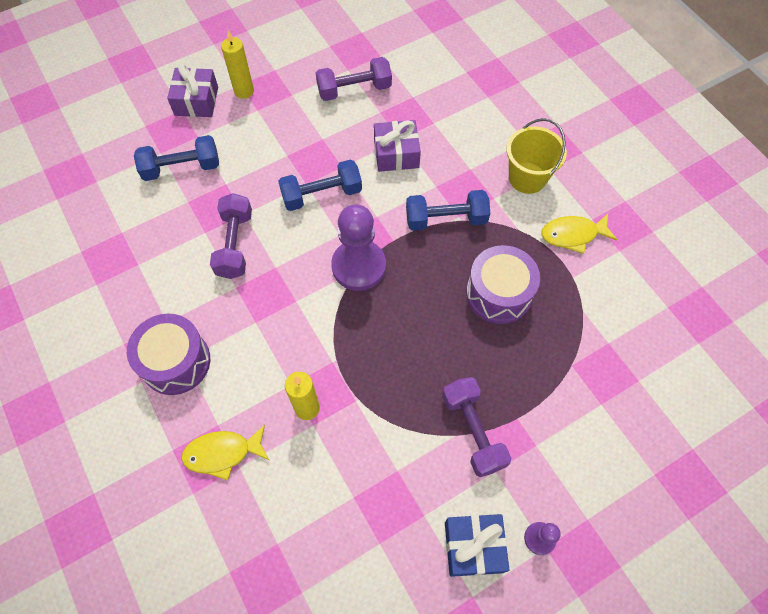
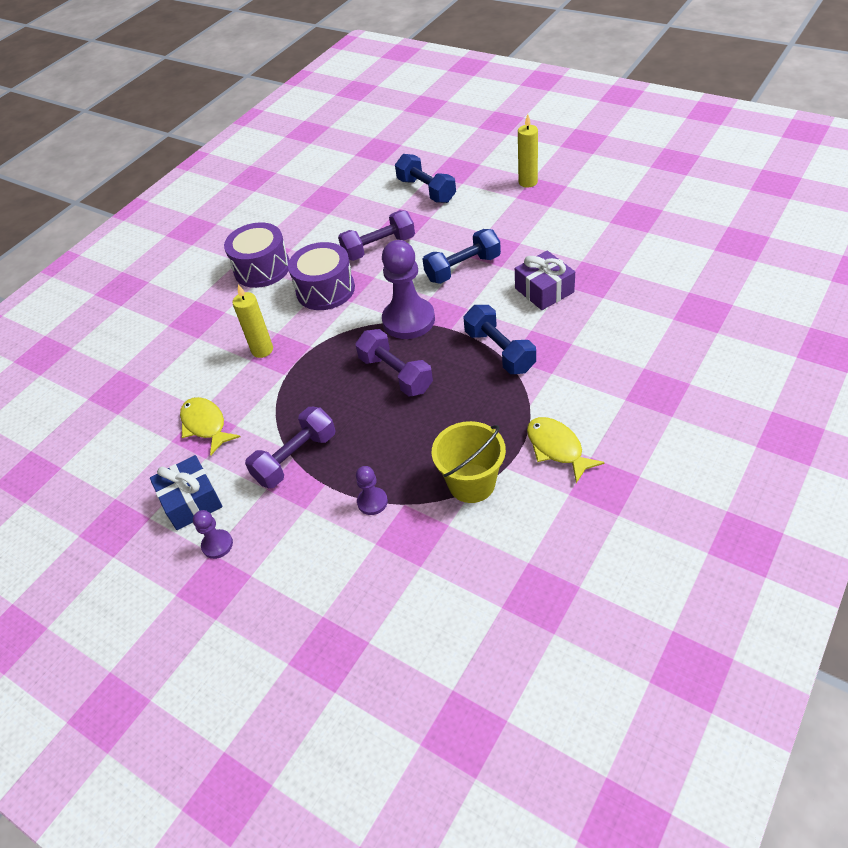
camera: 70 degrees right, 15 degrees down
purple gift [167,64,218,117] -> none
yellow fish [181,425,269,480] -> yellow fish moved to [180,397,240,455]
blue dumbbell [278,159,362,211] -> blue dumbbell turned 75 degrees counterclockwise [422,229,501,284]
purple dumbbell [316,57,392,101] -> purple dumbbell moved to [355,329,433,396]
purple drum [466,245,540,324] -> purple drum moved to [288,242,355,310]
yellow bucket [506,118,567,194] -> yellow bucket moved to [432,421,506,503]
none -> purple pawn [356,466,388,515]

